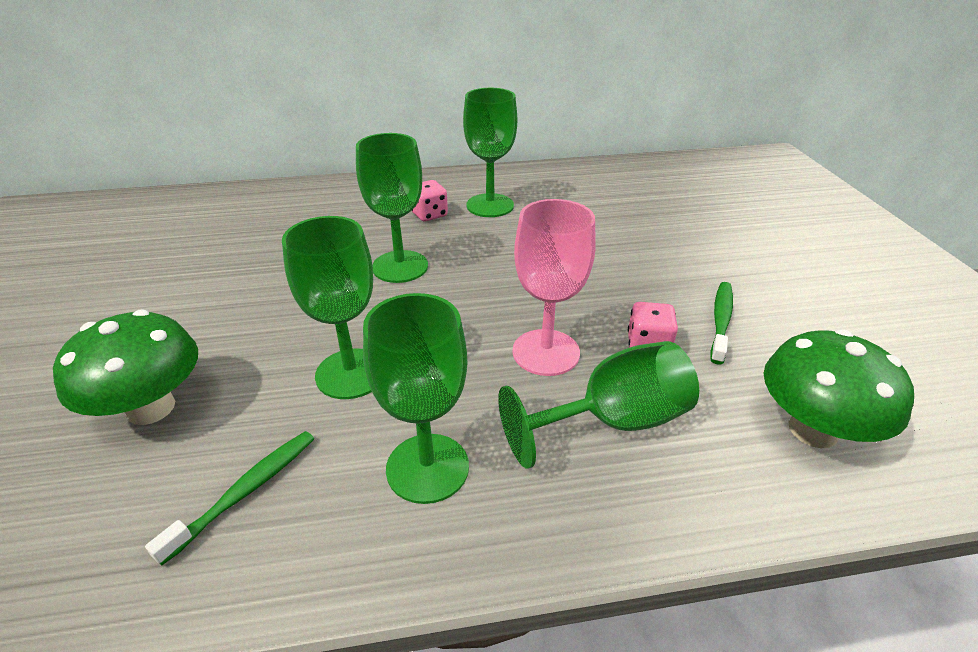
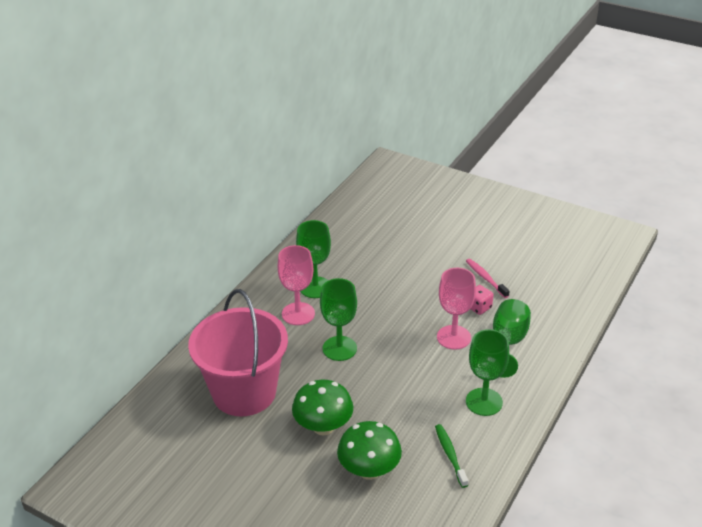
camera: 50 degrees left, 0 degrees up
green goblet [282,216,373,399] -> none
pink dice [412,180,448,222] -> pink goblet [278,245,315,325]
green toothbrush [710,282,733,365] -> pink toothbrush [466,259,510,298]
green mushroom [764,330,914,448] -> green mushroom moved to [292,380,353,436]
none -> pink bucket [188,289,288,416]

